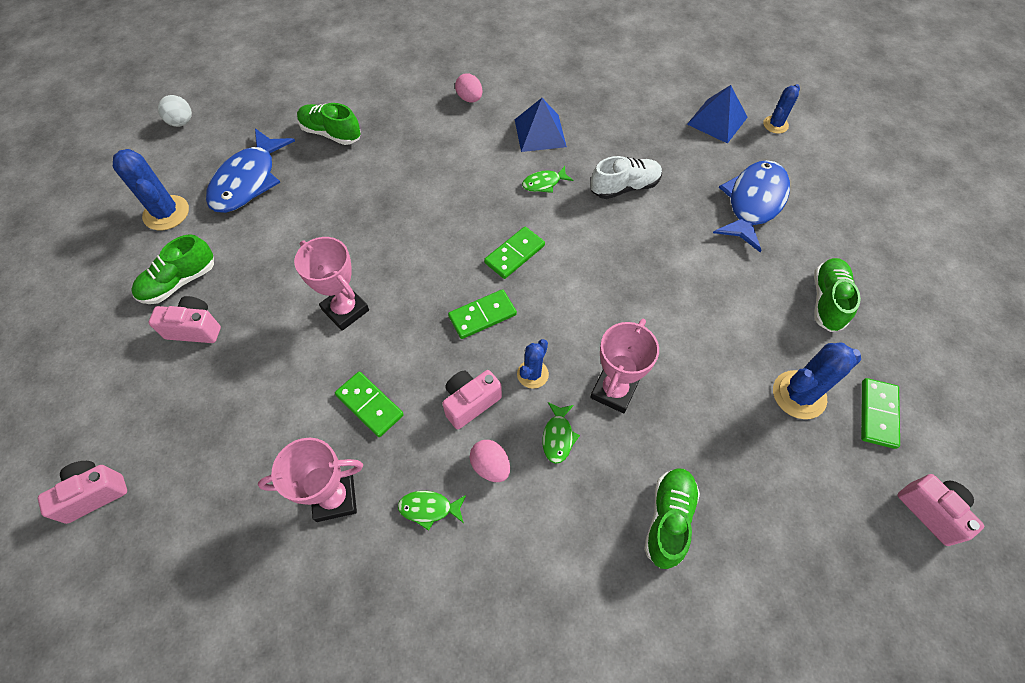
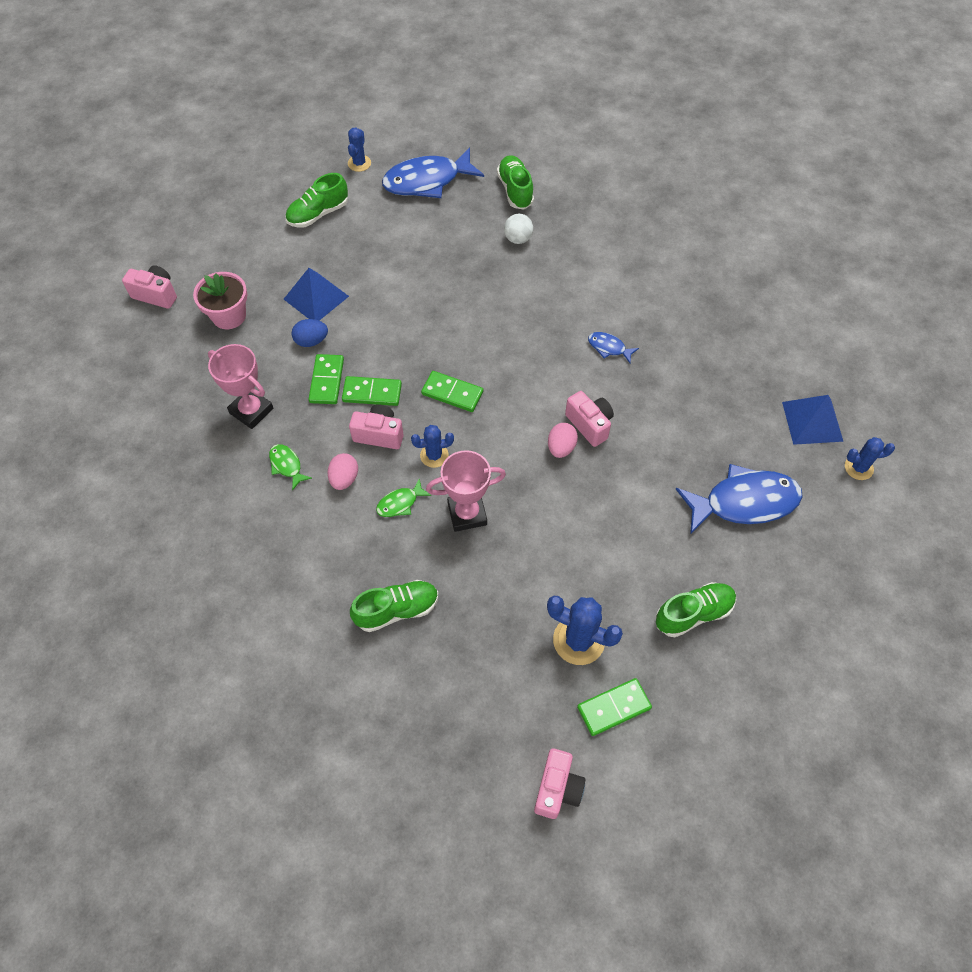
camera: 50 degrees right, 0 degrees up
blue cactus [113,149,189,230] -> blue cactus [348,127,371,172], size x0.61
green shoe [131,234,214,304] -> green shoe turned 45 degrees counterclockwise [285,173,348,228]
pink camera [148,296,221,343] -> pink camera moved to [565,391,614,447]
white ball [158,95,192,127] -> white ball moved to [504,214,533,244]
pink trophy [294,237,369,331] -> none
pink egg [455,73,482,102] -> pink egg moved to [548,423,578,458]
green domino [484,227,545,279] -> green domino moved to [342,376,402,406]
blue pyramid [515,98,567,152] -> blue pyramid moved to [284,268,349,321]
green fish [522,166,573,193] -> blue fish [588,332,639,363]
white shoe [591,156,662,199] -> none
none -> pink flower pot [193,272,247,329]
none -> blue egg [291,319,328,347]

